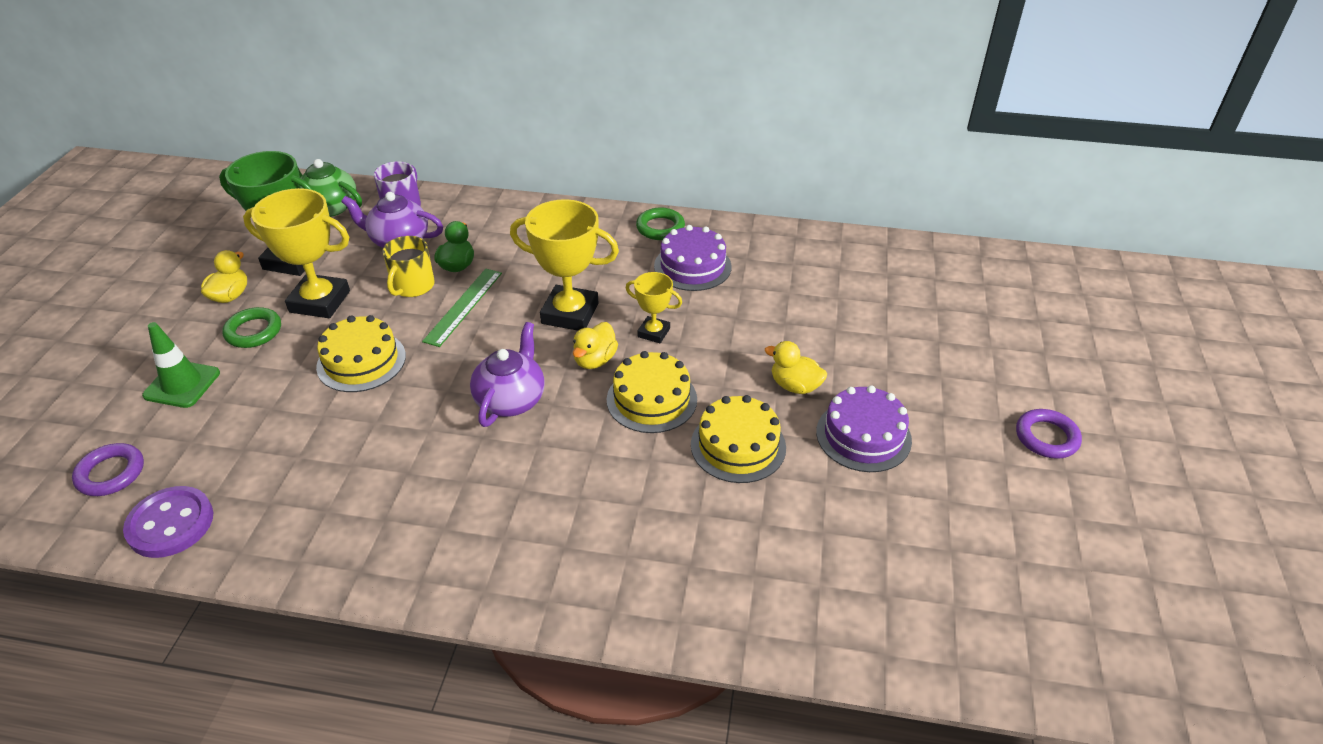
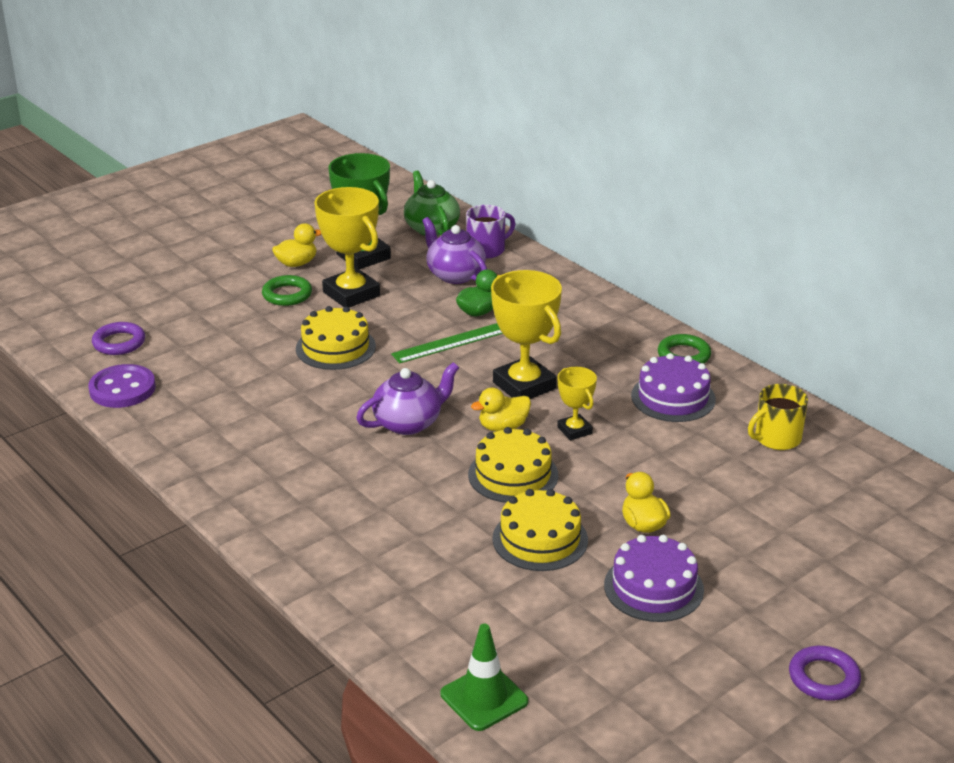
camera: 40 degrees right, 10 degrees down
green traffic cone [142,322,220,408] -> green traffic cone moved to [441,624,528,731]
yellow mug [383,236,435,297] -> yellow mug moved to [748,384,808,450]

